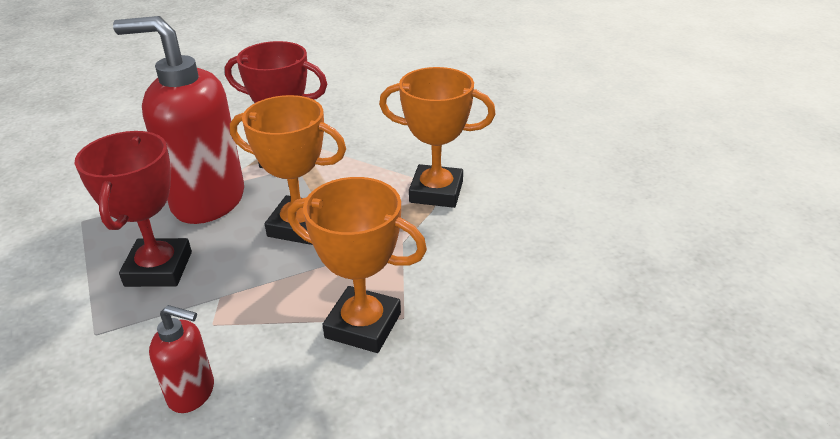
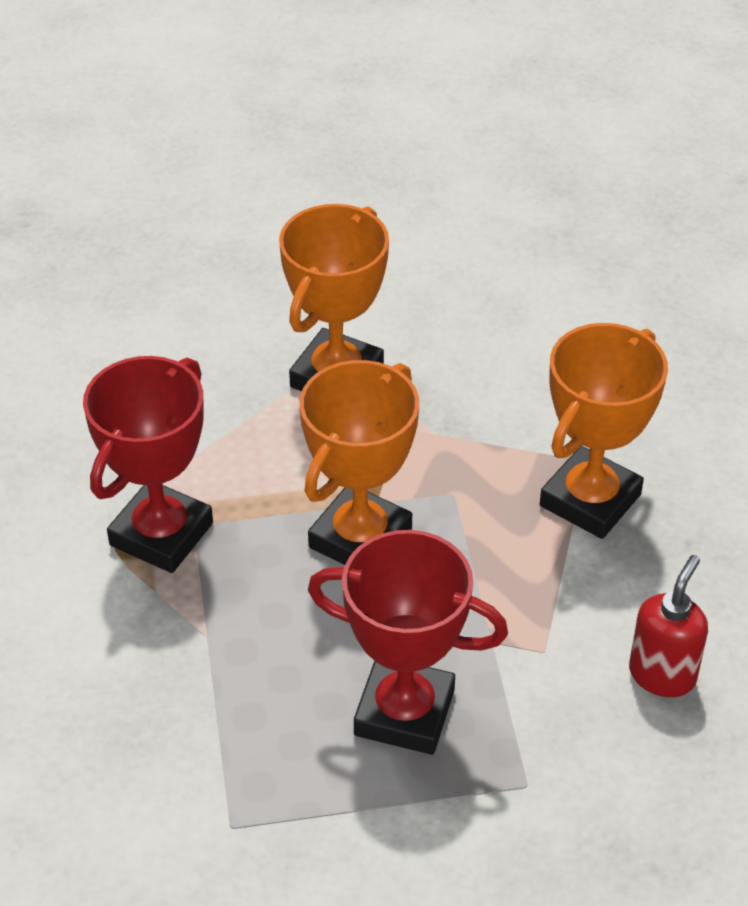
camera: 75 degrees left, 10 degrees up
red soap dispenser [113,16,244,224] -> none

